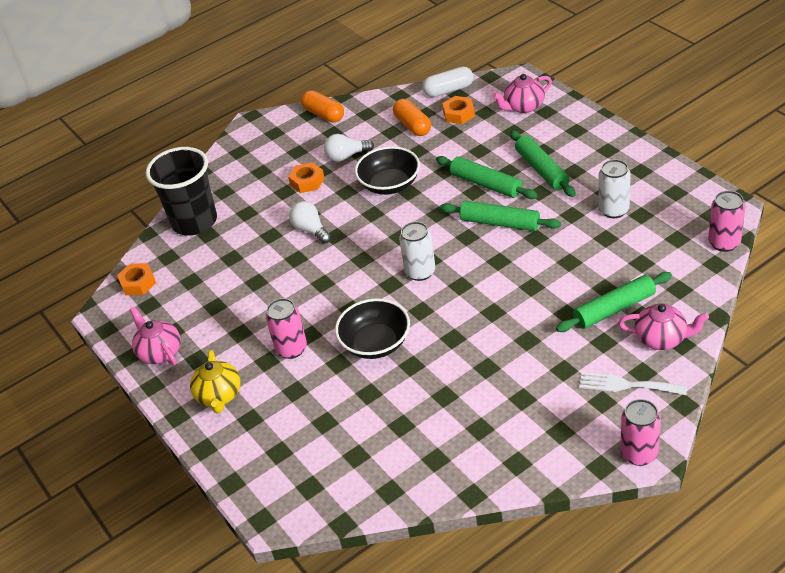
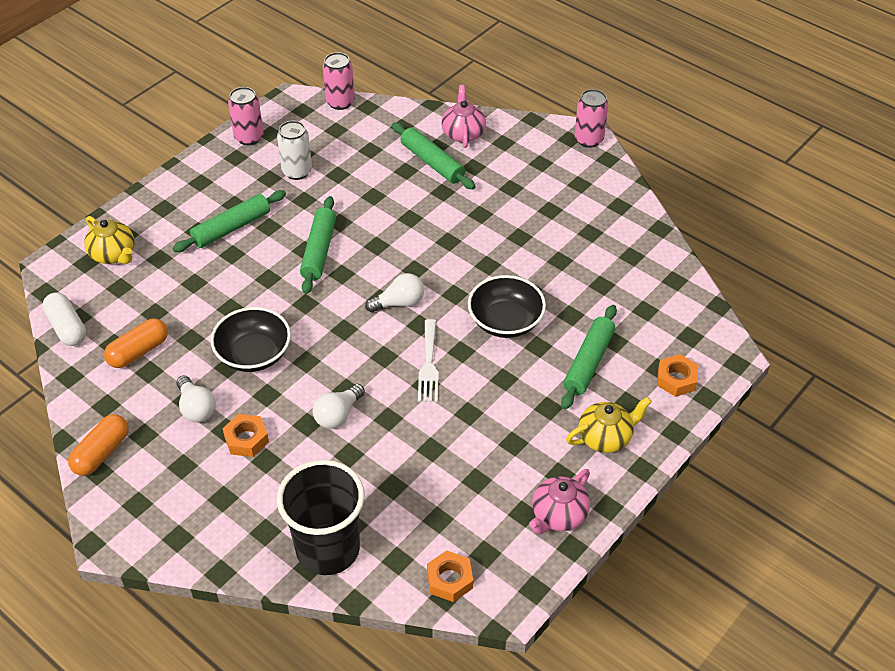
camera: 110 degrees left, 5 degrees up
pink can [266,298,307,359] -> pink can moved to [228,87,263,145]
white can [399,222,435,281] -> white light bulb [365,273,424,312]
green rolling pin [436,156,538,199] -> green rolling pin moved to [561,305,617,410]
orange nut [442,96,475,124] -> orange nut moved to [657,354,698,397]
pink teapot [493,74,552,113] -> yellow teapot [84,216,134,264]
white fork [579,372,687,395] -> white fork moved to [418,319,439,402]

